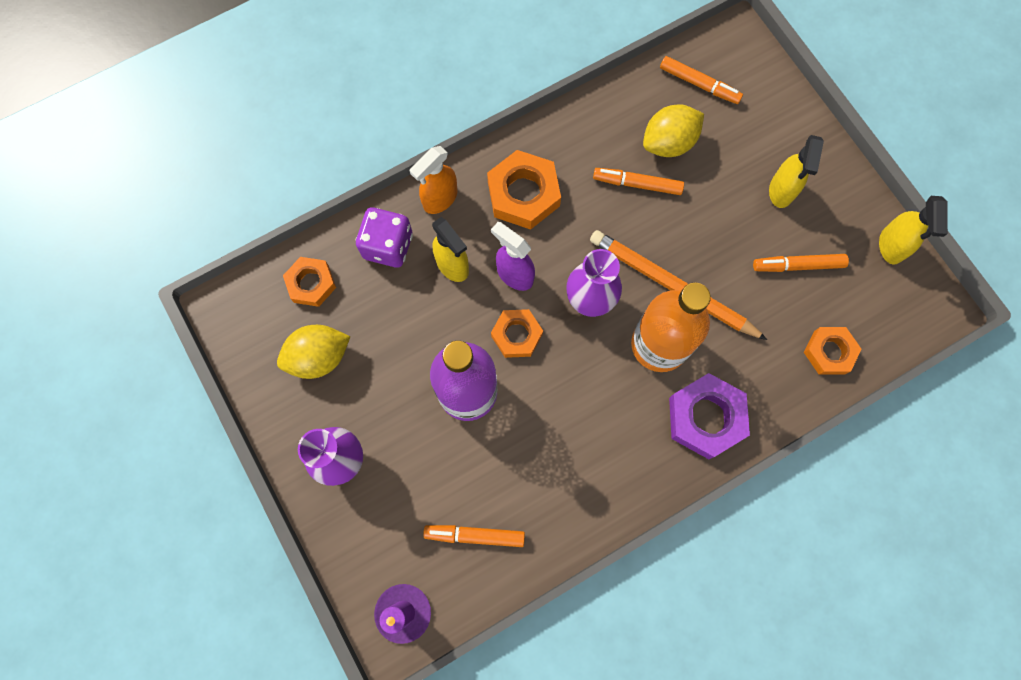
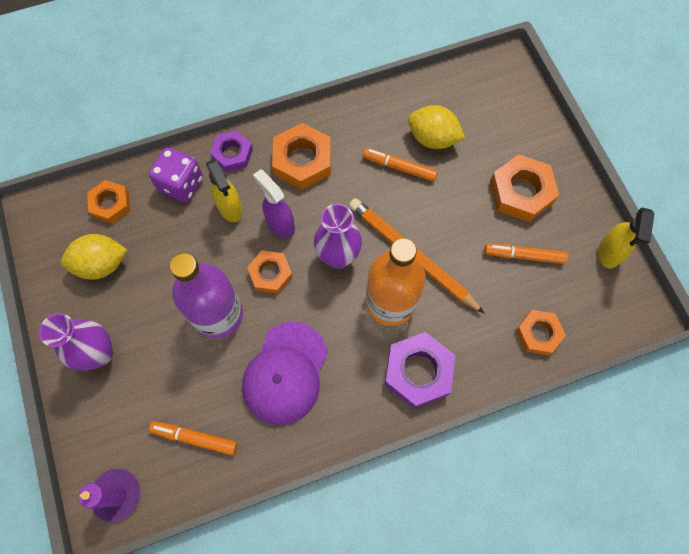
camera: 10 degrees right, 5 degrees down
orange spray bottle [410,146,457,214] -> purple nut [210,131,253,172]
yellow lemon [643,105,704,157] -> yellow lemon turned 45 degrees clockwise [408,105,465,149]
orange marker [660,56,743,104] -> none
yellow spray bottle [769,135,824,208] -> orange nut [490,154,559,222]
none -> purple cap [242,322,328,425]

